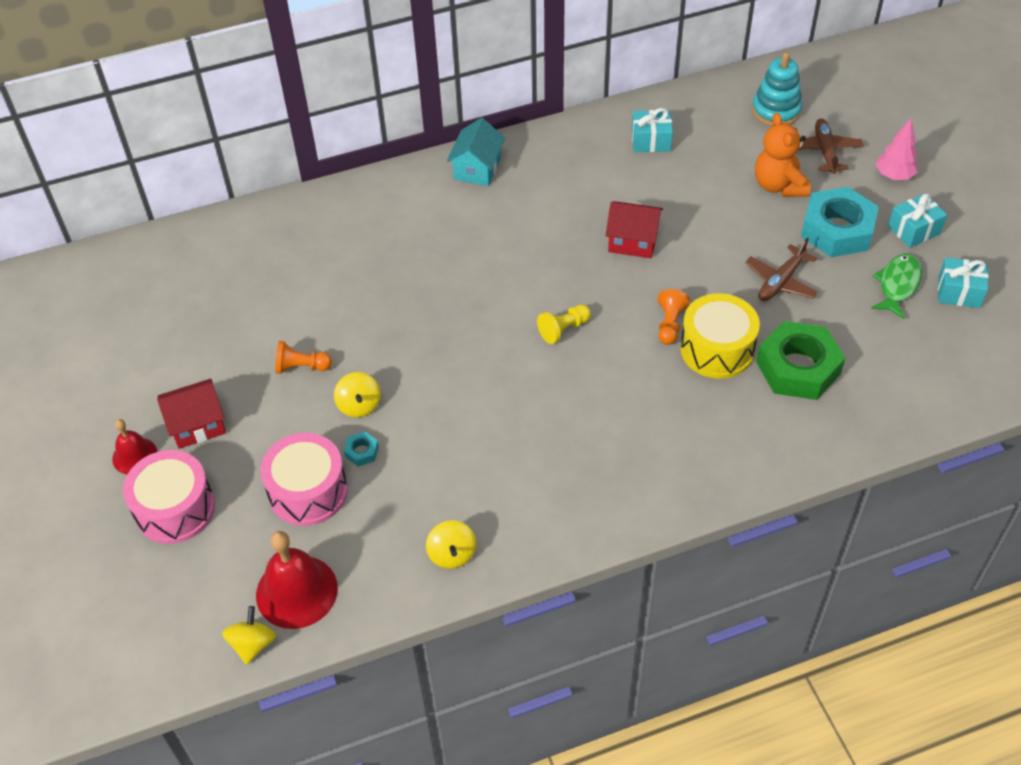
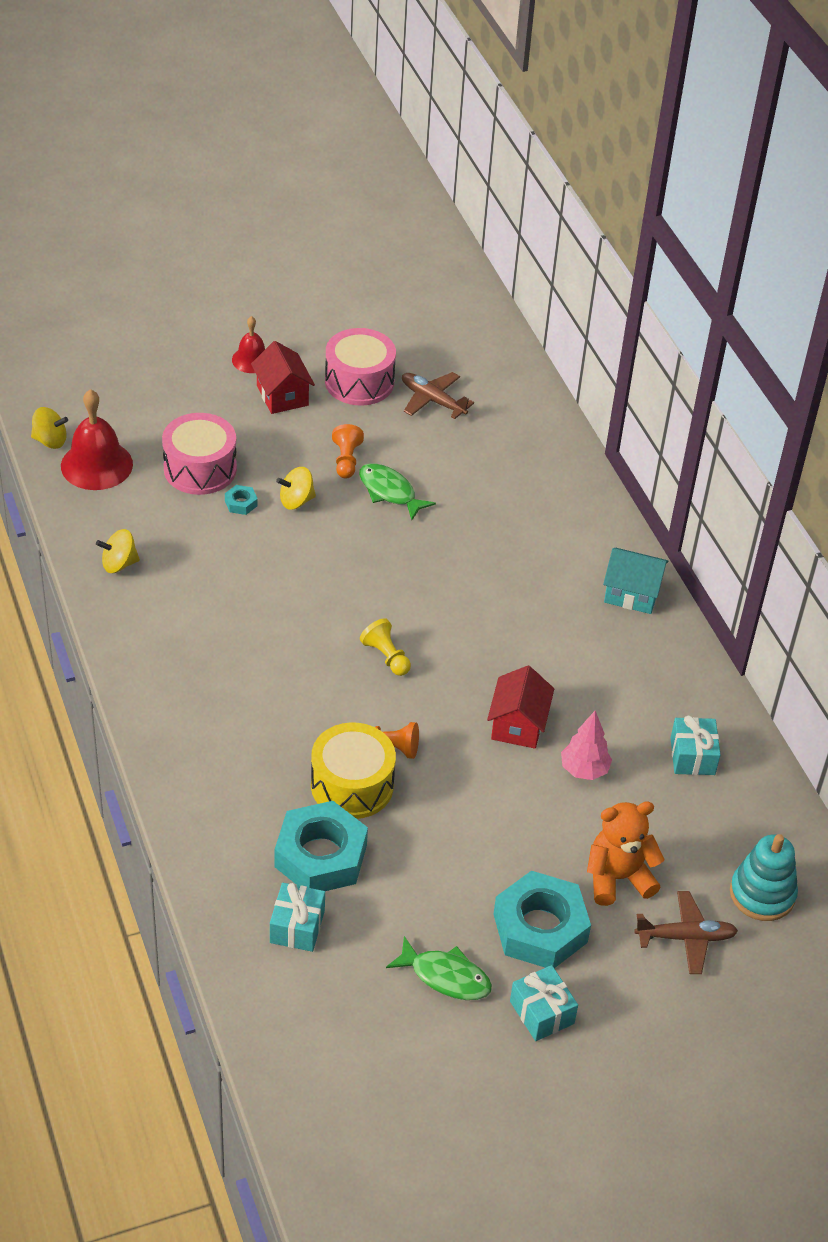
camera: 85 degrees right, 5 degrees down
pink drum [123,450,215,544] -> pink drum moved to [325,328,396,405]
brown plane [745,238,819,301] -> brown plane moved to [402,372,474,419]
green nut [756,321,845,400] -> turquoise nut [275,801,368,891]
pink tree [876,118,918,180] -> pink tree moved to [561,711,612,780]
turquoise gift [938,258,989,308] -> turquoise gift moved to [270,883,325,952]
none -> green fish [359,463,436,520]

